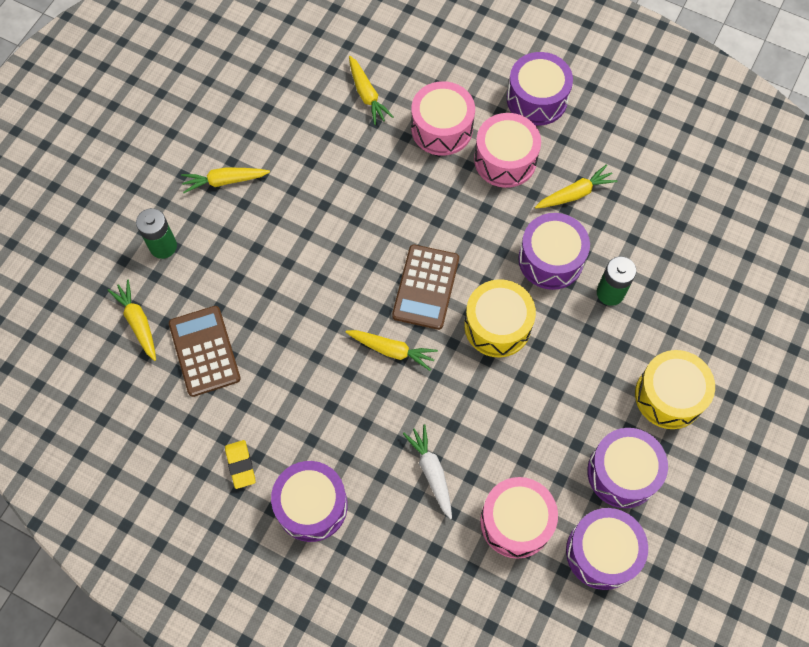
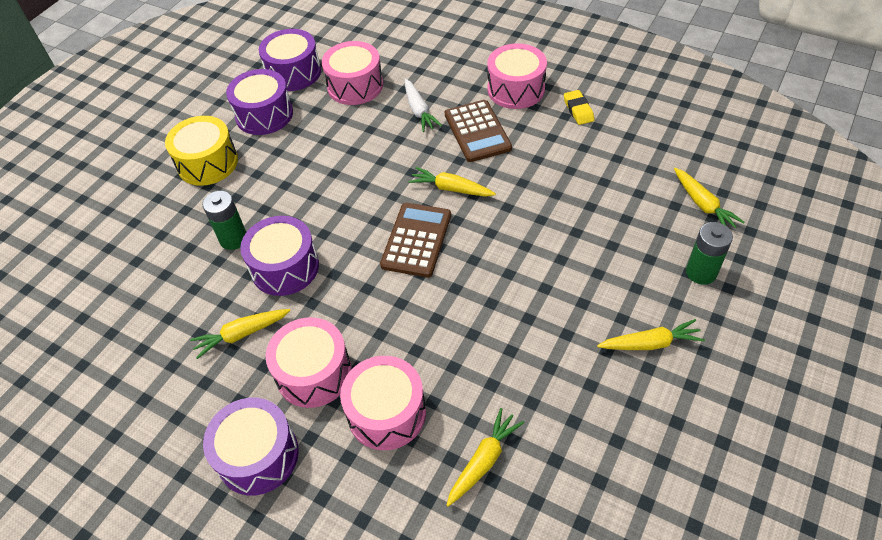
camera: 175 degrees left, 15 degrees down
brown calculator [169,306,241,397] -> brown calculator moved to [445,100,512,162]
purple drum [271,461,348,542] -> pink drum [487,43,547,109]
yellow carrot [349,56,394,125] -> yellow carrot turned 60 degrees clockwise [447,408,524,507]
yellow drum [464,279,536,357] -> none

